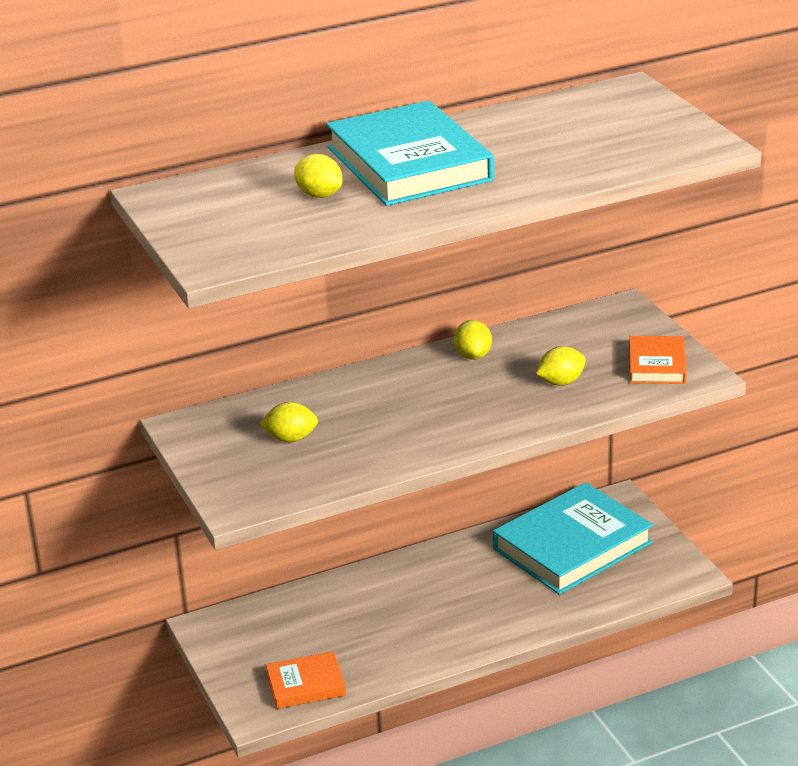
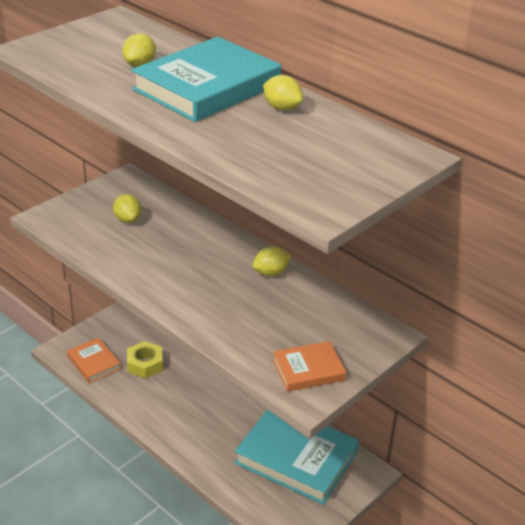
camera: 65 degrees right, 5 degrees up
yellow lemon [536,346,586,386] -> yellow lemon moved to [263,75,303,111]
none -> yellow nut [127,341,163,378]

